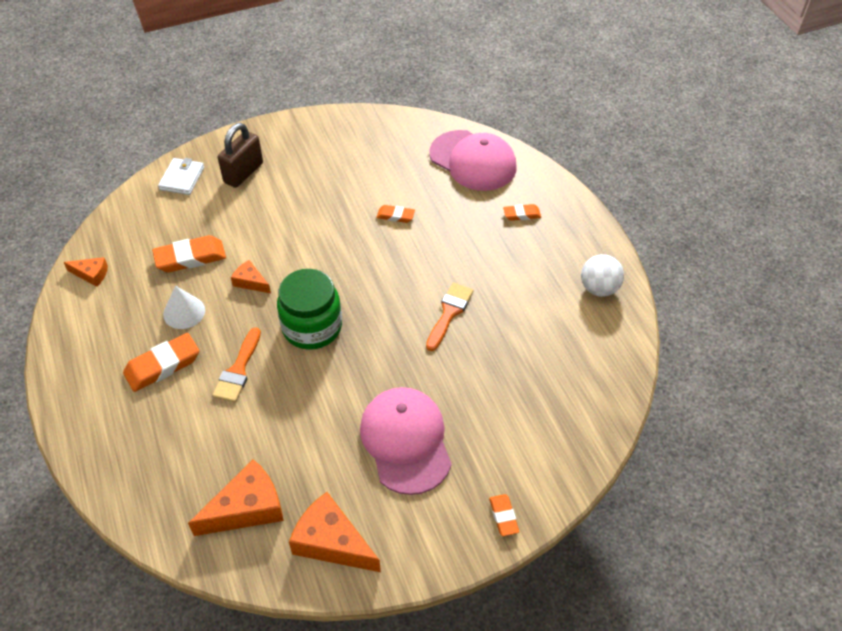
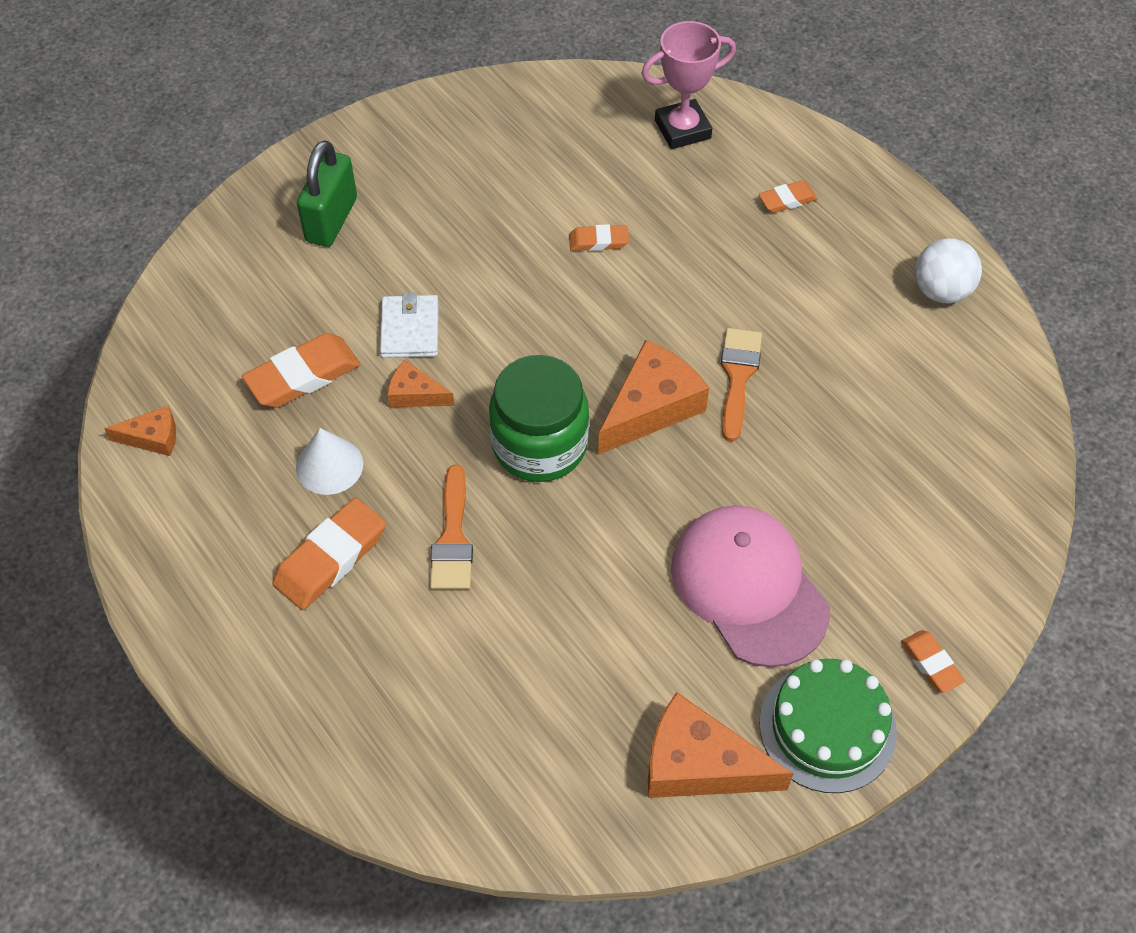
camera: 15 degrees left, 5 degrees up
white wallet [158,158,204,195] -> white wallet moved to [380,292,439,358]
orange cheese [188,459,284,536] -> orange cheese moved to [598,340,709,455]
brown padlock [218,123,263,188] -> green padlock [297,140,357,247]
pink cap [429,130,517,191] -> pink trophy [641,21,736,149]
none -> green cake [759,659,897,793]

